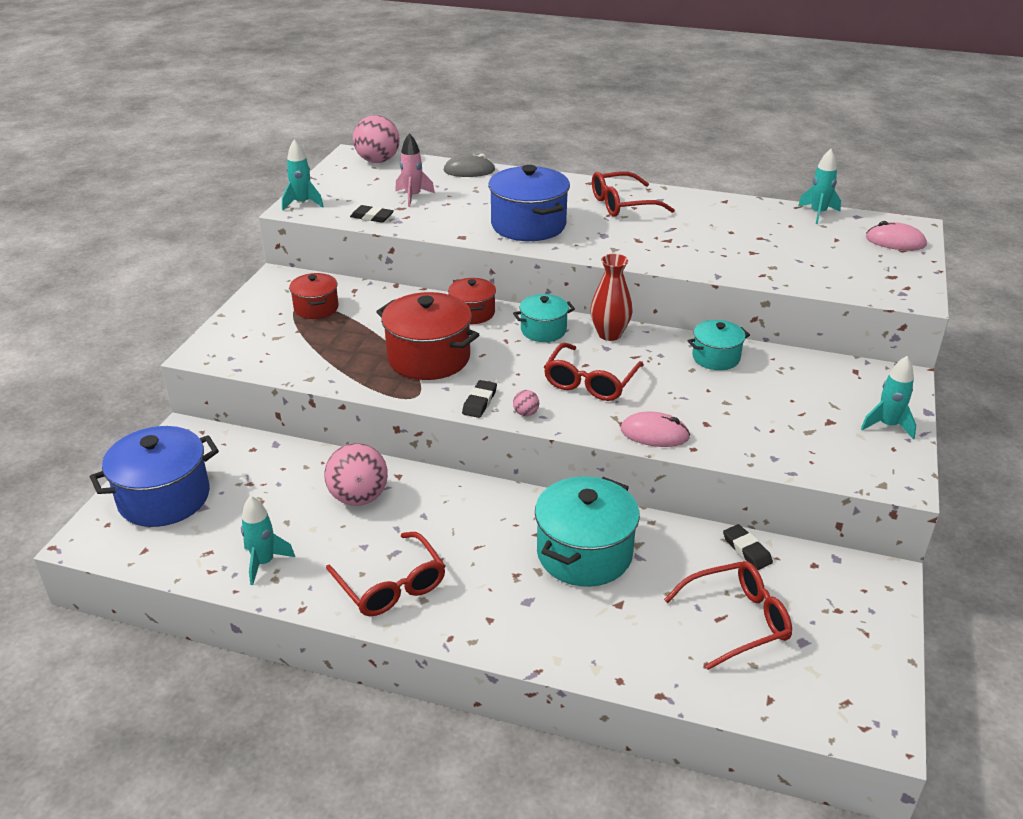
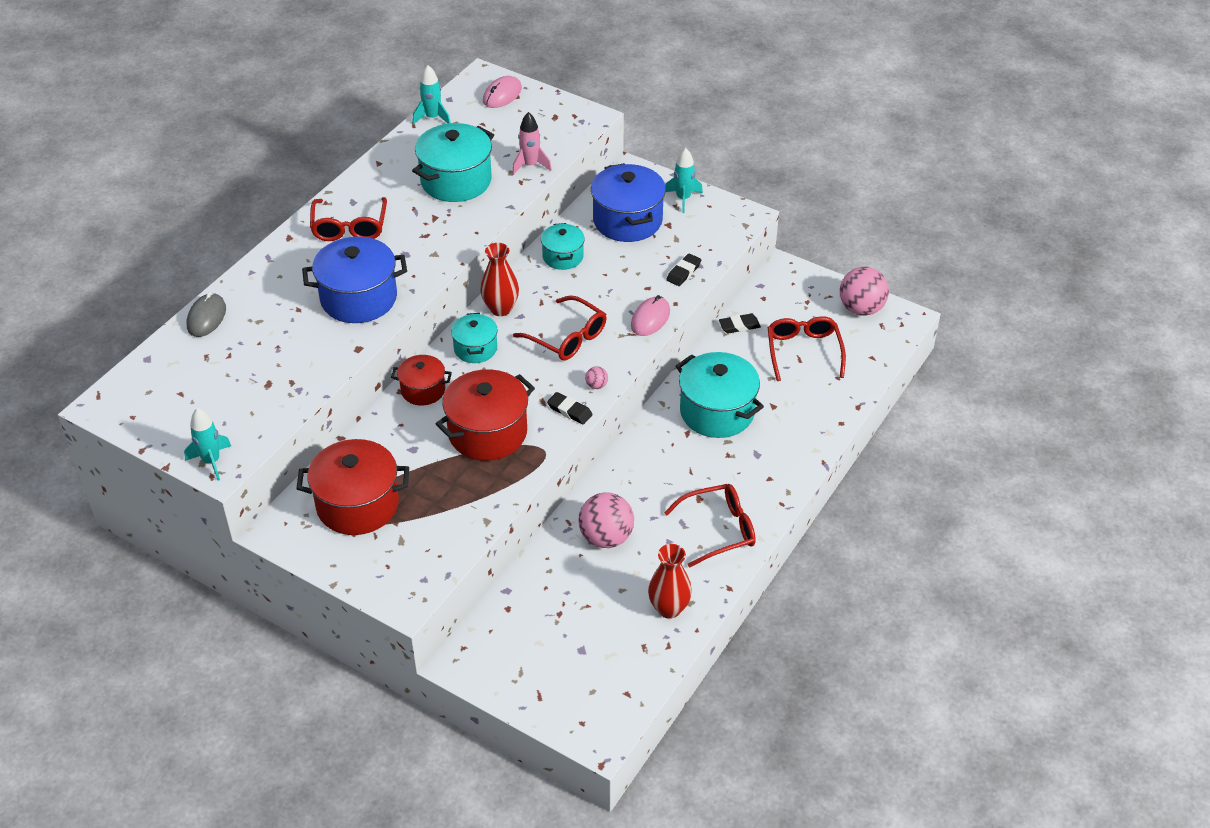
camera: 75 degrees left, 10 degrees up
blue pot [90,426,219,527] -> blue pot moved to [591,163,666,242]
turquoise rocket [241,495,295,585] -> red vase [648,544,692,619]
red pot [289,273,339,319] -> red pot [296,439,409,535], size x1.74
black eraser [350,205,394,223] -> black eraser moved to [666,253,701,286]
pink ball [353,115,400,163] -> pink ball moved to [840,267,889,316]
pink rocket [395,133,435,207] -> pink rocket moved to [512,112,552,175]
none -> turquoise pot [412,123,494,202]

